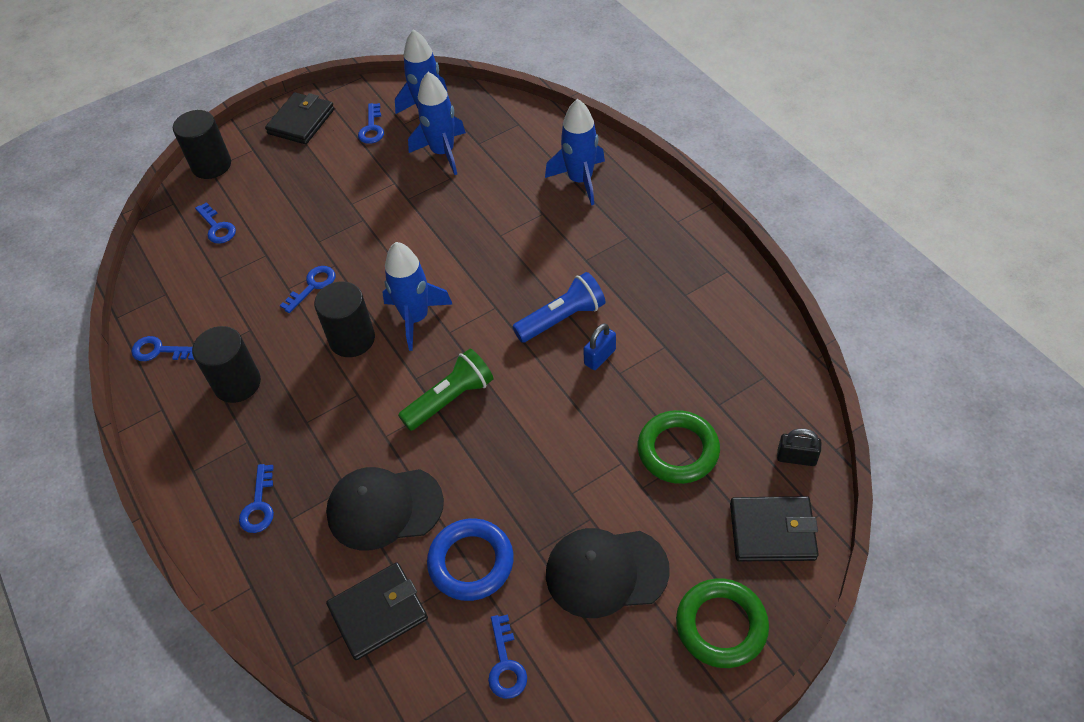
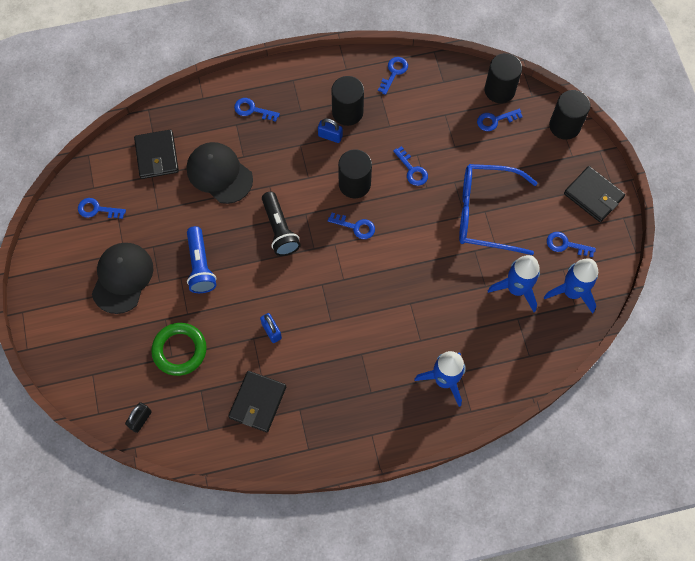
camera: 105 degrees right, 15 degrees up
black cap [326,467,444,551] -> black cap turned 60 degrees counterclockwise [187,142,253,204]
blue rocket [382,242,452,351] -> blue key [328,213,375,239]
green flashlight [398,349,493,431] -> black flashlight [262,192,301,256]
blue ring [427,518,514,601] -> none
blue flashlight [512,272,606,343] -> blue flashlight moved to [187,226,217,293]
green ring [676,578,769,668] -> none
black wallet [730,496,819,562] -> black wallet moved to [228,371,286,432]
none -> blue padlock [318,118,343,143]
none -> blue glasses [459,164,538,255]
none -> black cylinder [484,53,522,103]

